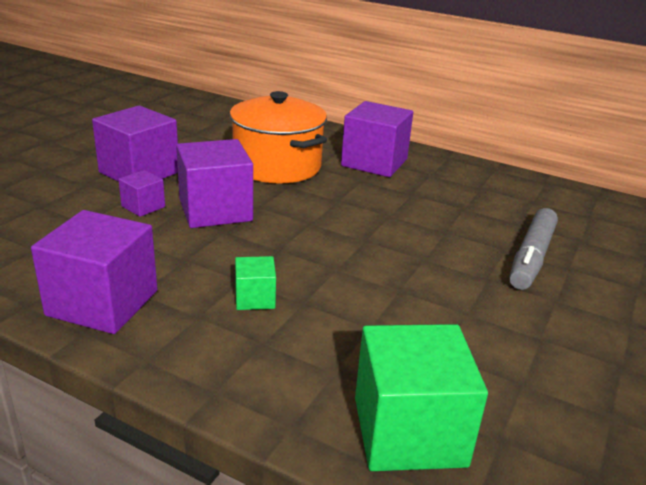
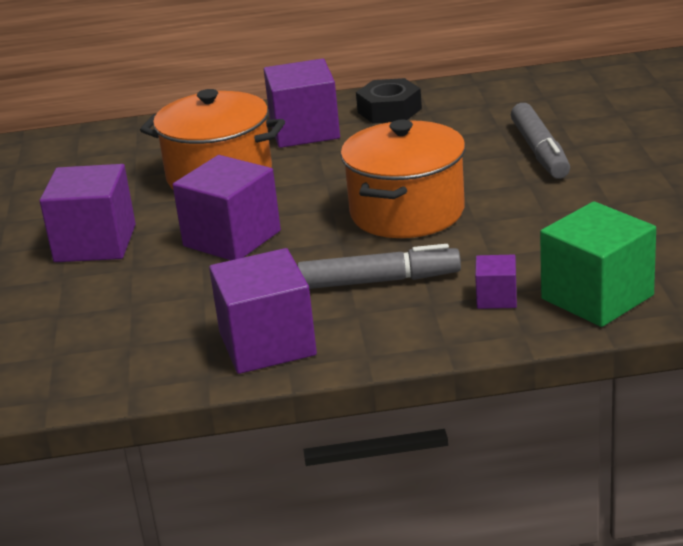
camera: 30 degrees left, 0 degrees up
purple cube [118,170,165,217] -> purple cube moved to [475,255,517,309]
green cube [235,256,276,310] -> grey marker [297,244,461,289]
none -> orange pot [340,120,465,238]
none -> black nut [356,78,422,123]

